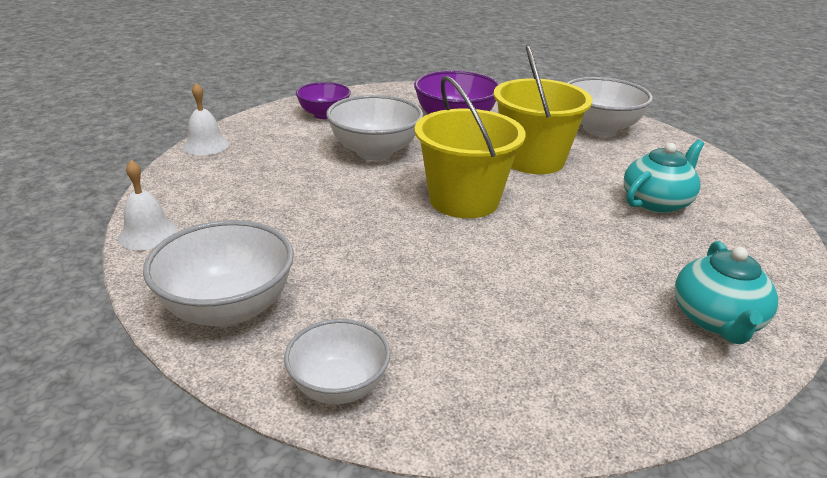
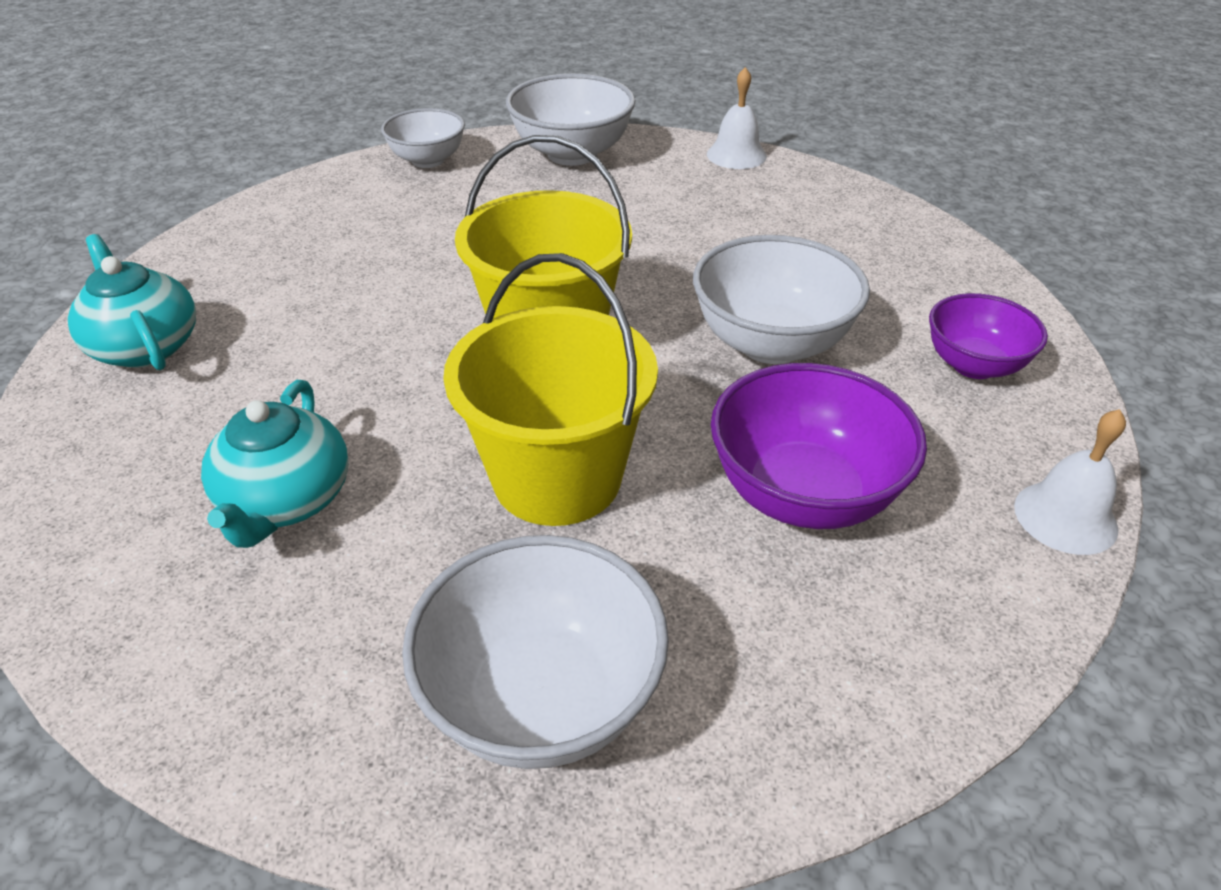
camera: 135 degrees right, 10 degrees up
white bell [183,83,229,155] -> white bell moved to [1014,409,1126,555]

